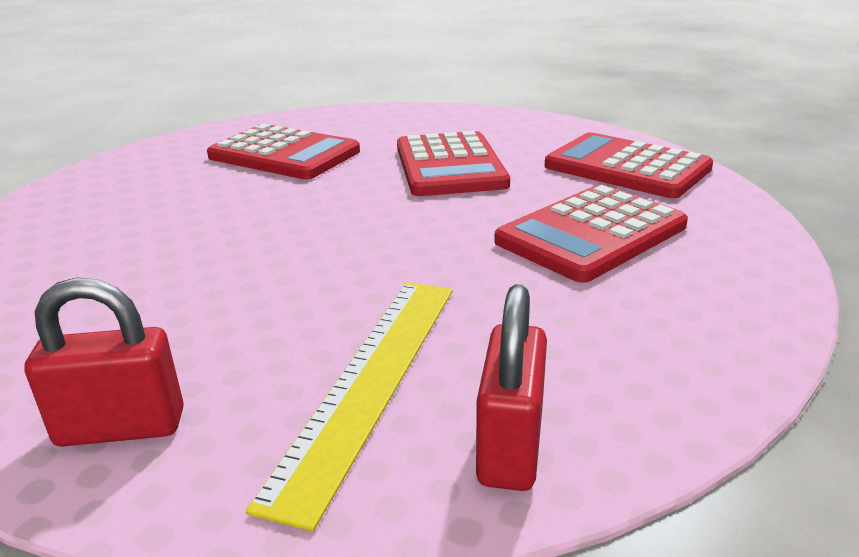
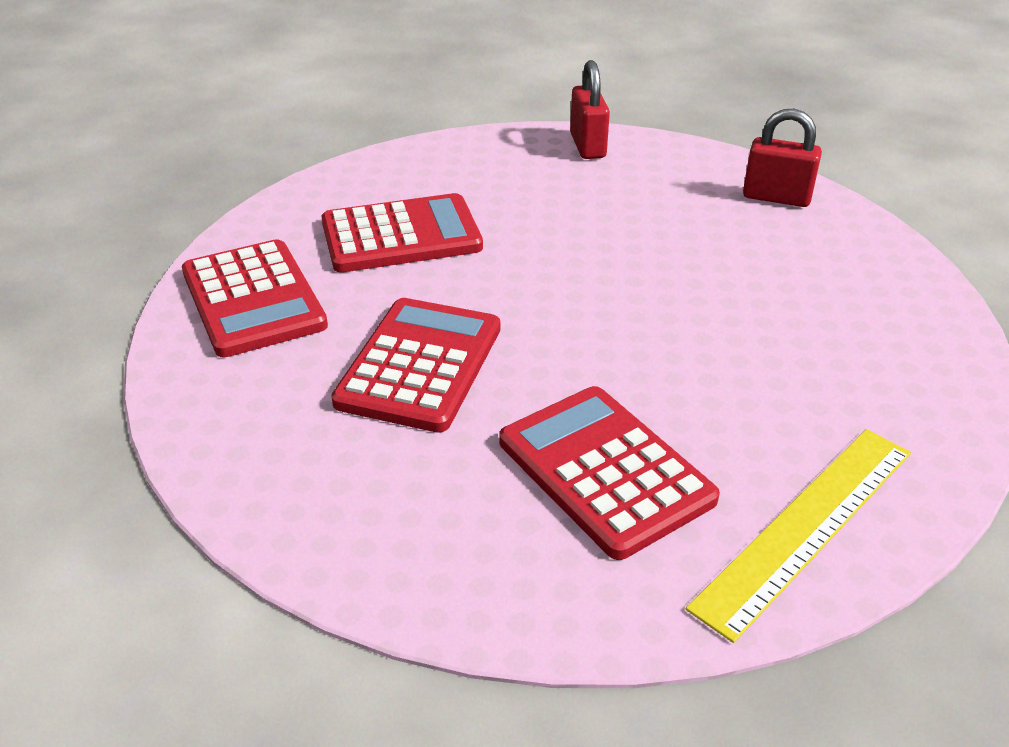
camera: 155 degrees left, 10 degrees up
yellow ruler [246,282,453,531] -> yellow ruler moved to [686,429,911,643]
red padlock [476,284,547,491] -> red padlock turned 45 degrees counterclockwise [570,60,610,159]

